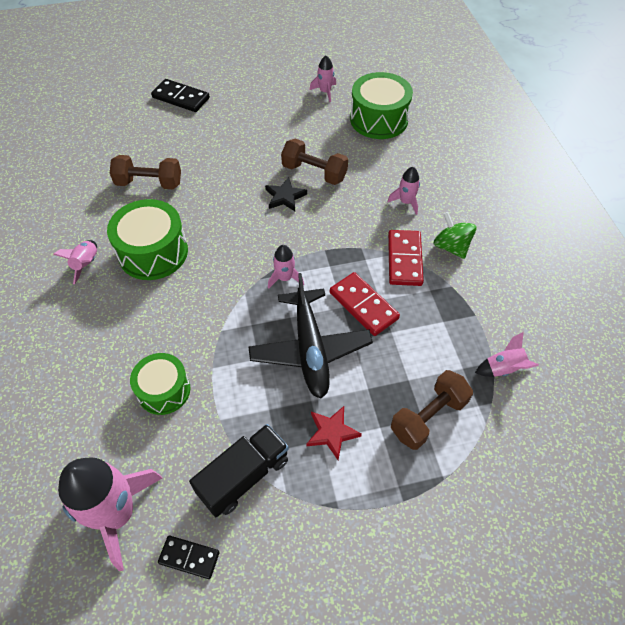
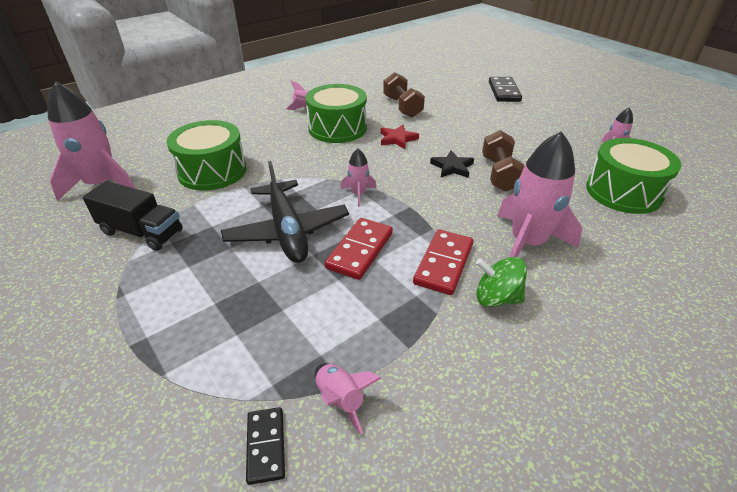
camera: 65 degrees right, 15 degrees down
green drum [130,353,191,415] -> green drum [166,120,246,191], size x1.53
black domino [158,536,220,579] -> black domino moved to [246,407,285,485]
black plane [248,273,373,398] -> black plane turned 75 degrees counterclockwise [221,161,349,263]
red star [307,406,362,460] -> red star moved to [381,125,419,149]
pink rocket [387,167,420,215] -> pink rocket [497,131,582,257], size x2.09
red domino [388,230,424,286] -> red domino turned 45 degrees counterclockwise [413,229,474,295]
brown dumbbell [391,370,473,450] -> none
green spinning top [433,212,477,259] -> green spinning top turned 105 degrees counterclockwise [476,257,527,307]

